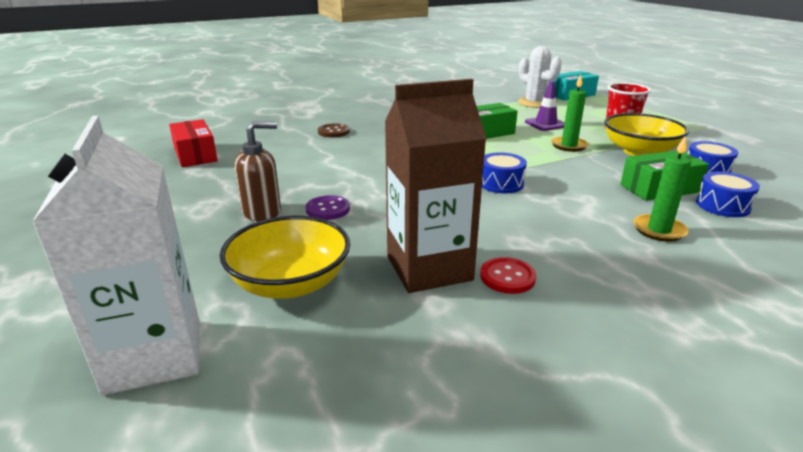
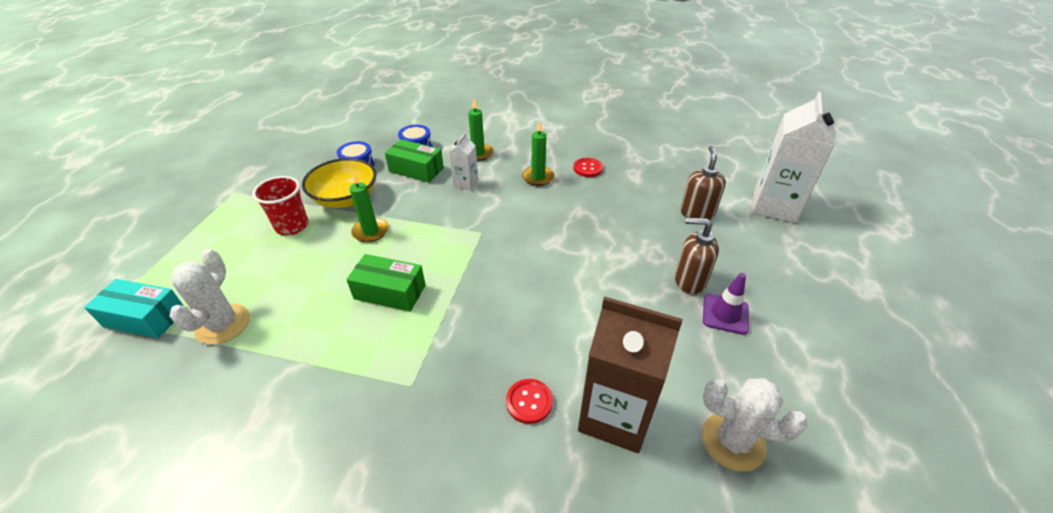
camera: 140 degrees left, 15 degrees up
red box [169,119,218,167] -> white cactus [702,378,807,472]
yellow bowl [219,216,350,299] -> brown soap dispenser [680,146,726,220]
purple button [305,195,350,220] -> none
brown button [318,123,350,137] -> red button [506,379,553,424]
brown carton [385,79,487,293] -> brown carton moved to [578,296,683,453]
blue drum [482,152,527,193] -> none
purple traffic cone [525,80,565,131] -> purple traffic cone moved to [703,273,749,335]
none -> white carton [449,133,478,191]
none -> green candle [522,121,554,186]

